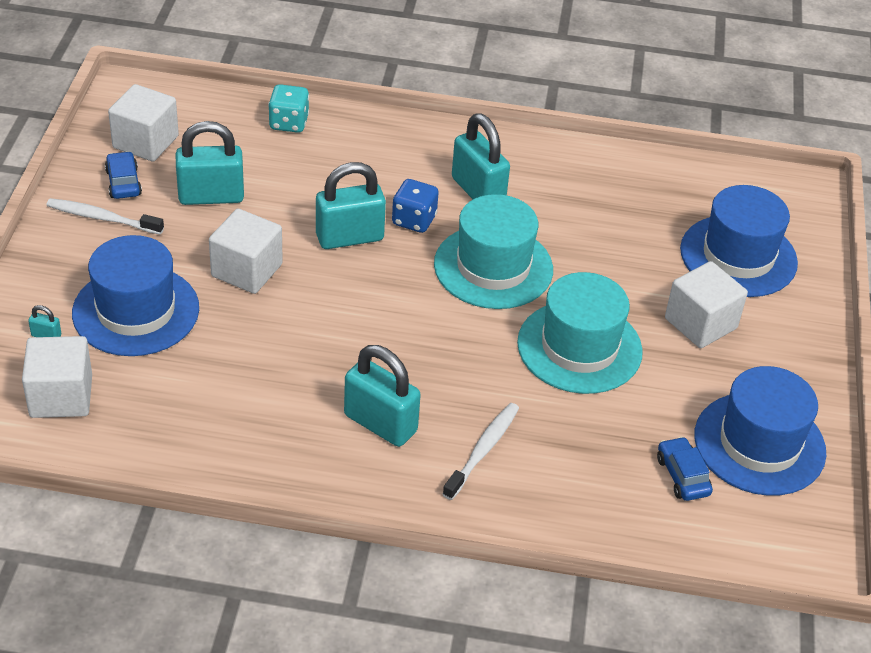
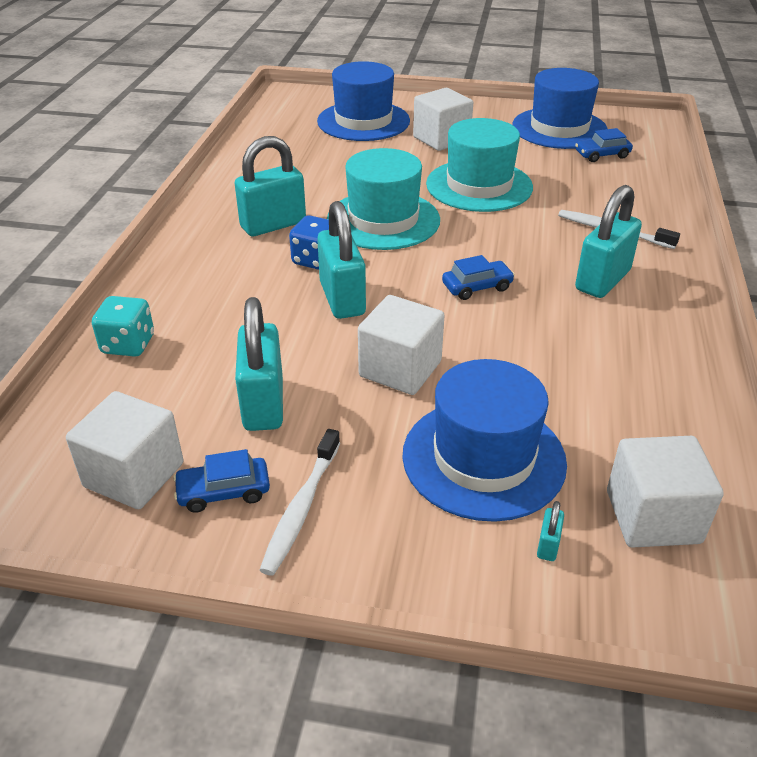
camera: 85 degrees left, 5 degrees down
none -> blue car [442,255,515,300]

